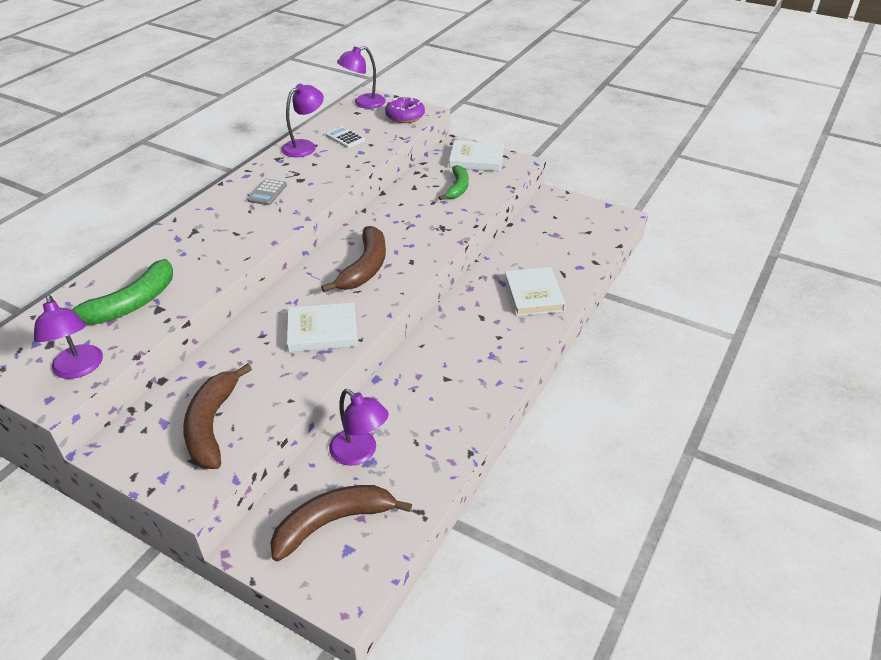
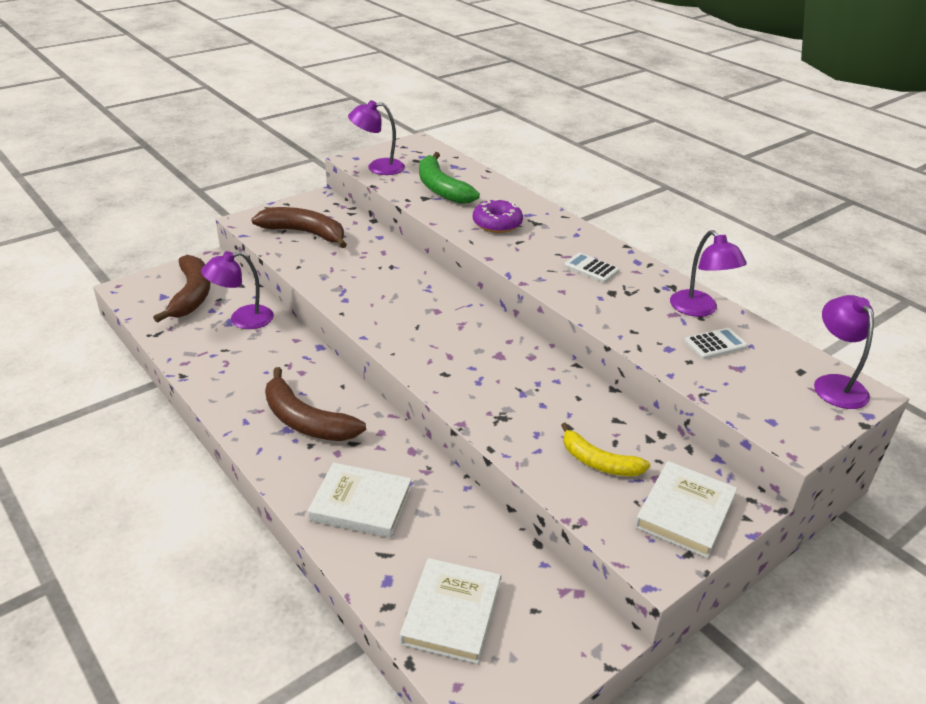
camera: 110 degrees right, 5 degrees down
grey calculator [248,179,287,205] -> white calculator [564,253,619,283]
white book [287,302,358,352] -> white book moved to [400,558,501,664]
brown banana [321,226,386,292] -> brown banana moved to [265,367,366,441]
purple donut [385,97,425,123] -> purple donut moved to [473,199,523,233]
green banana [439,165,469,200] -> yellow banana [561,423,650,476]

